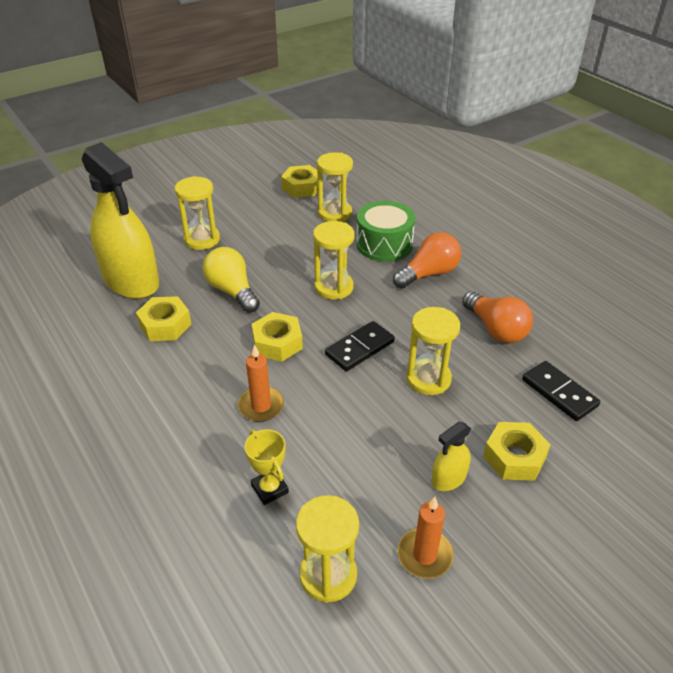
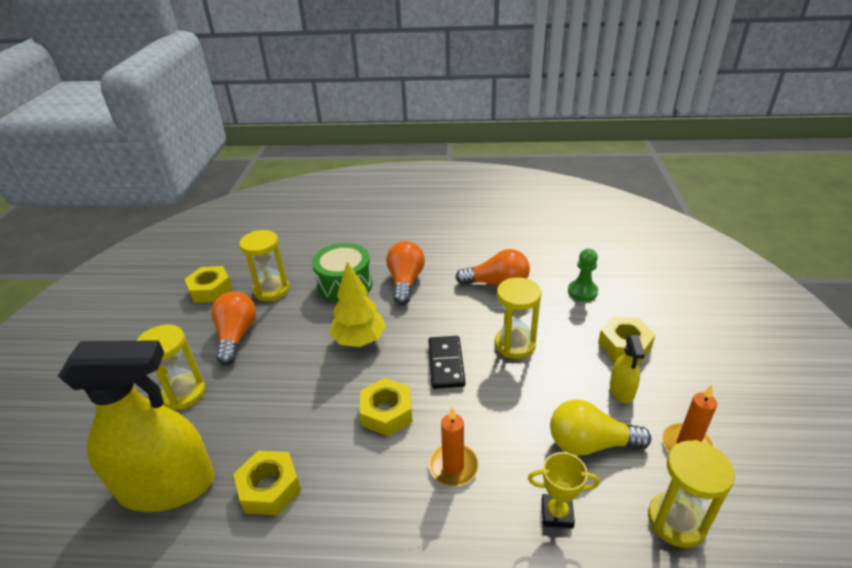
camera: 50 degrees left, 5 degrees down
yellow light bulb [203,247,260,313] -> yellow light bulb moved to [550,399,651,456]
yellow hourglass [313,221,355,300] -> yellow tree [329,262,386,347]
black domino [522,361,600,421] -> green pawn [568,249,598,301]
none -> orange light bulb [211,292,256,365]

